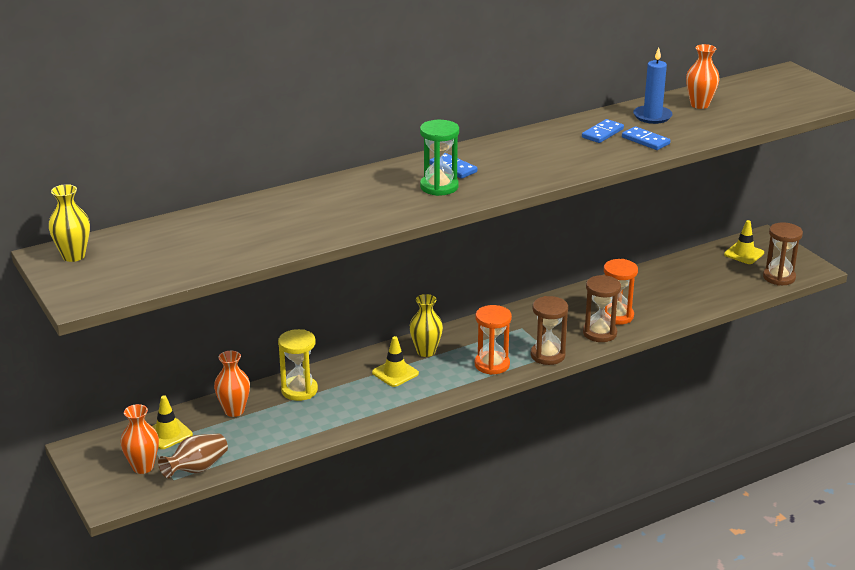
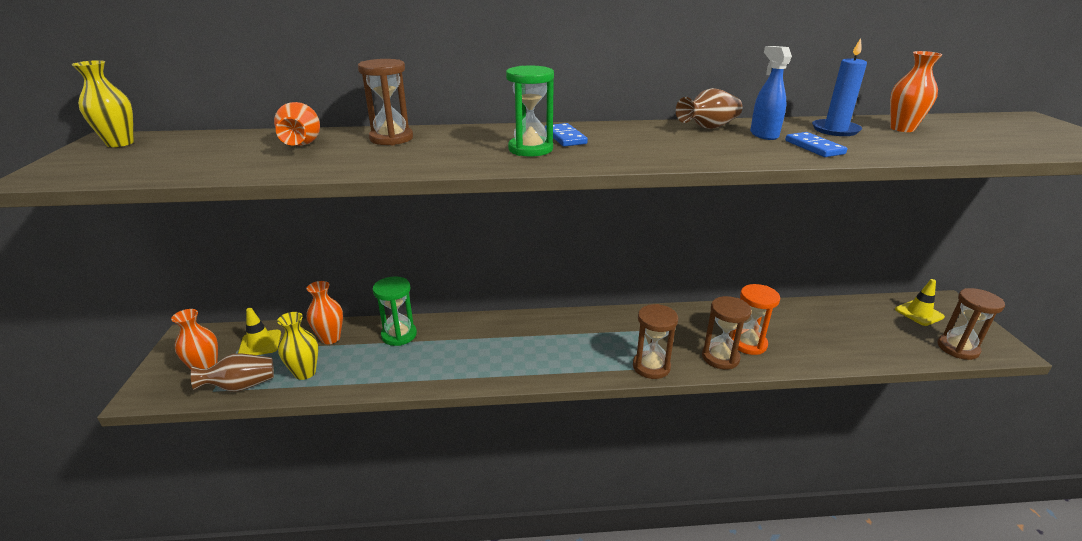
camera: 25 degrees right, 0 degrees up
yellow hourglass [278,329,318,401] -> green hourglass [372,276,417,346]
yellow traffic cone [372,336,419,387] -> none
yellow vase [409,294,443,357] -> yellow vase moved to [277,312,318,380]
orange hourglass [475,305,512,375] -> none
blue domino [582,119,624,143] -> blue spray bottle [750,46,792,140]
none -> orange vase [274,102,320,146]
none -> brown hourglass [358,59,413,145]
none -> brown vase [676,88,743,129]

